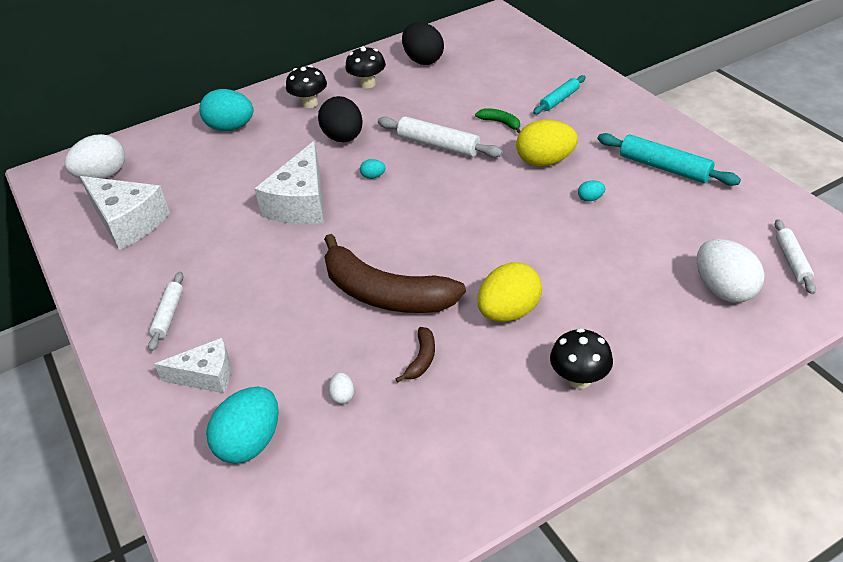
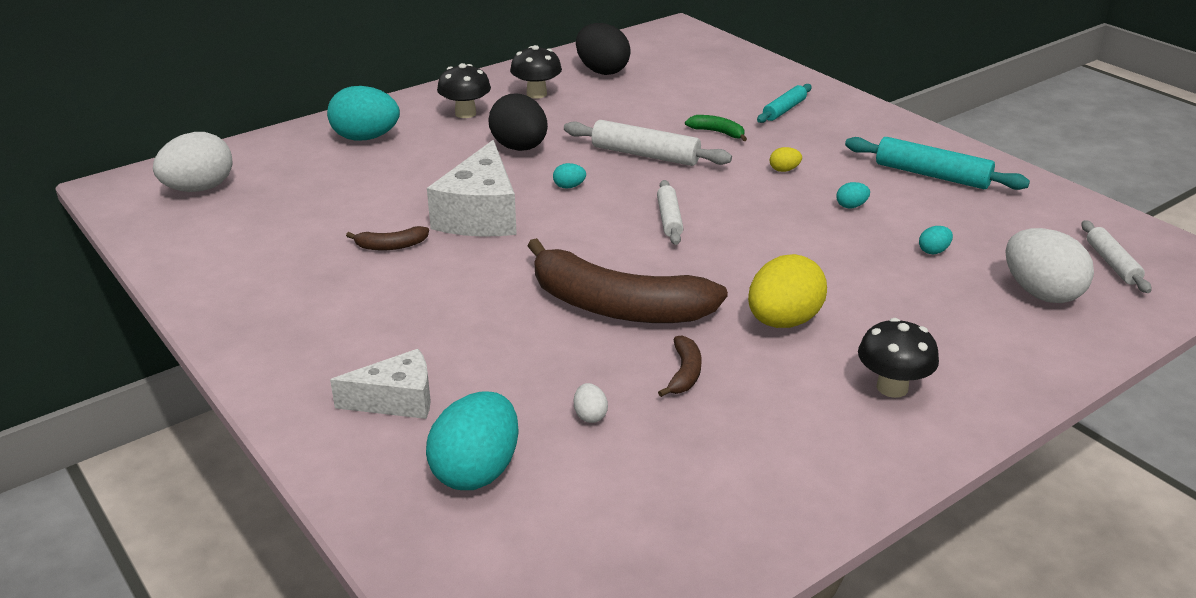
camera: 10 degrees left, 10 degrees down
white cheese [80,176,170,250] -> none
white rolling pin [148,272,184,351] -> white rolling pin moved to [657,180,683,245]
yellow egg [516,120,578,166] -> yellow egg [770,147,802,172], size x0.43
none -> brown banana [346,226,429,250]
none -> turquoise egg [919,226,953,254]

